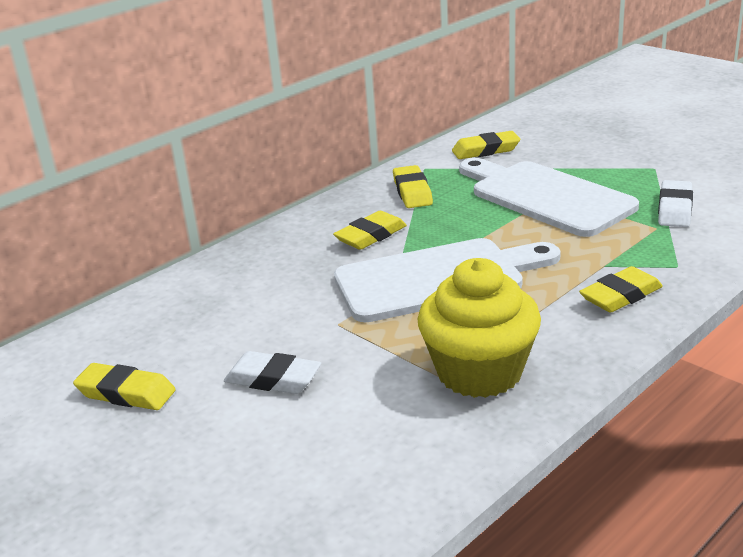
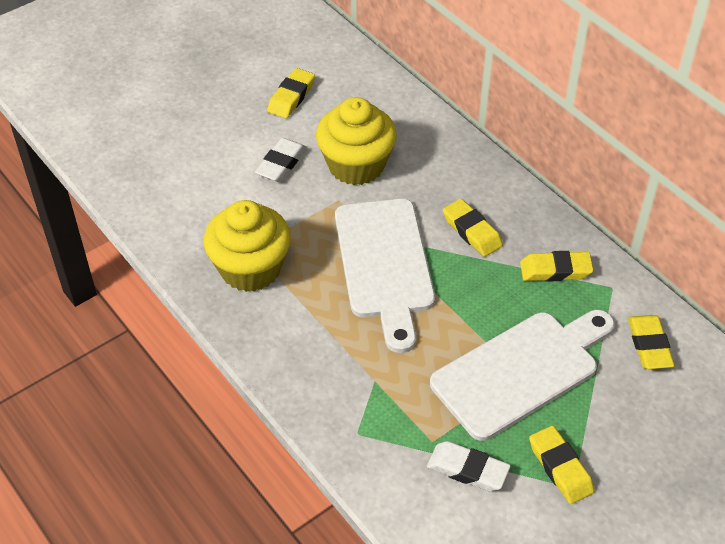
camera: 95 degrees right, 20 degrees up
yellow eraser [579,266,663,312] -> yellow eraser moved to [529,426,595,504]
none -> yellow cupcake [316,97,397,185]

